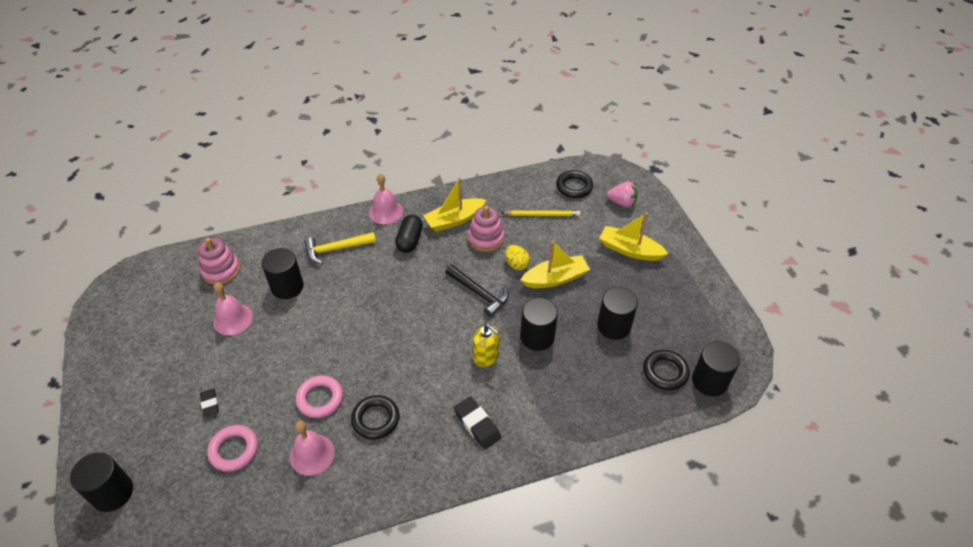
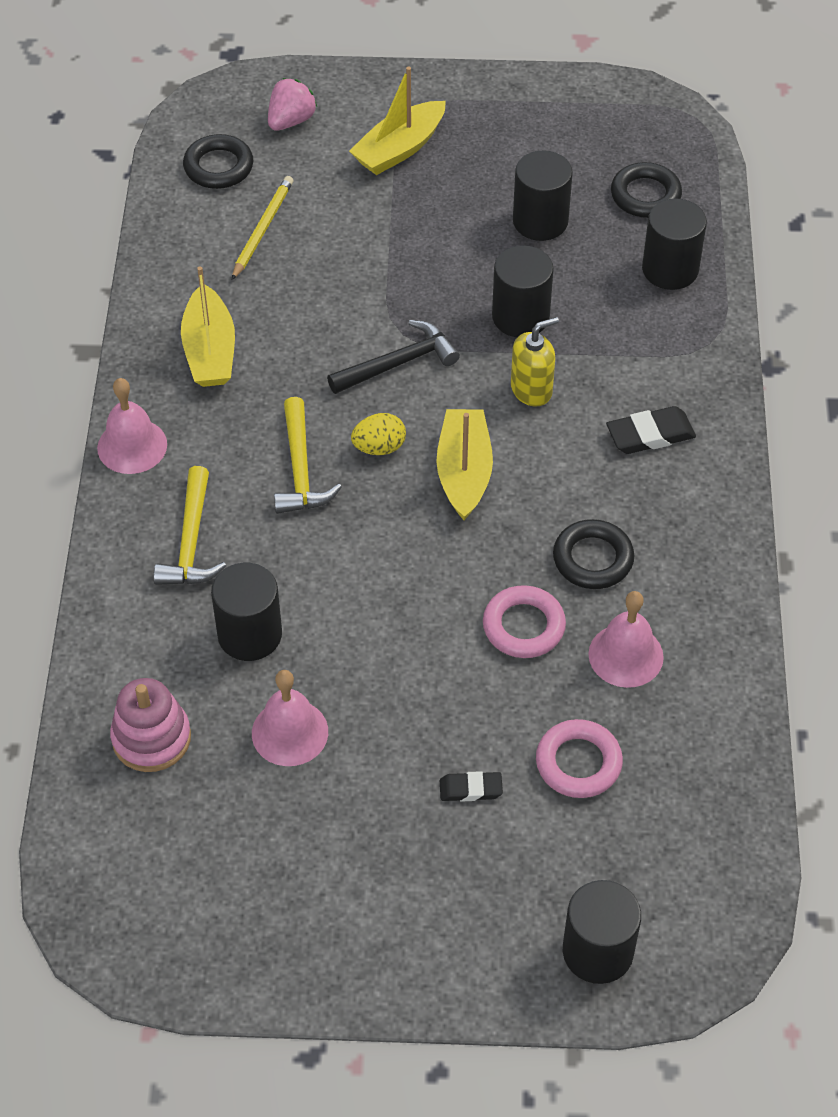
camera: 70 degrees left, 5 degrees up
black capsule [395,215,423,253] -> none
pink stacking toy [468,206,504,252] -> none
yellow egg [505,245,530,270] -> yellow egg moved to [351,413,406,455]
yellow boat [521,241,590,288] -> yellow boat moved to [436,409,493,520]
black cylinder [692,341,740,396] -> black cylinder moved to [642,198,707,290]
none -> yellow hammer [274,397,342,514]

